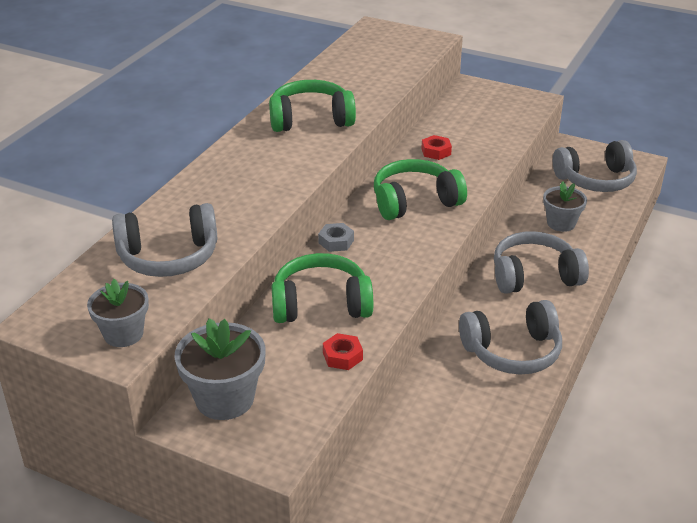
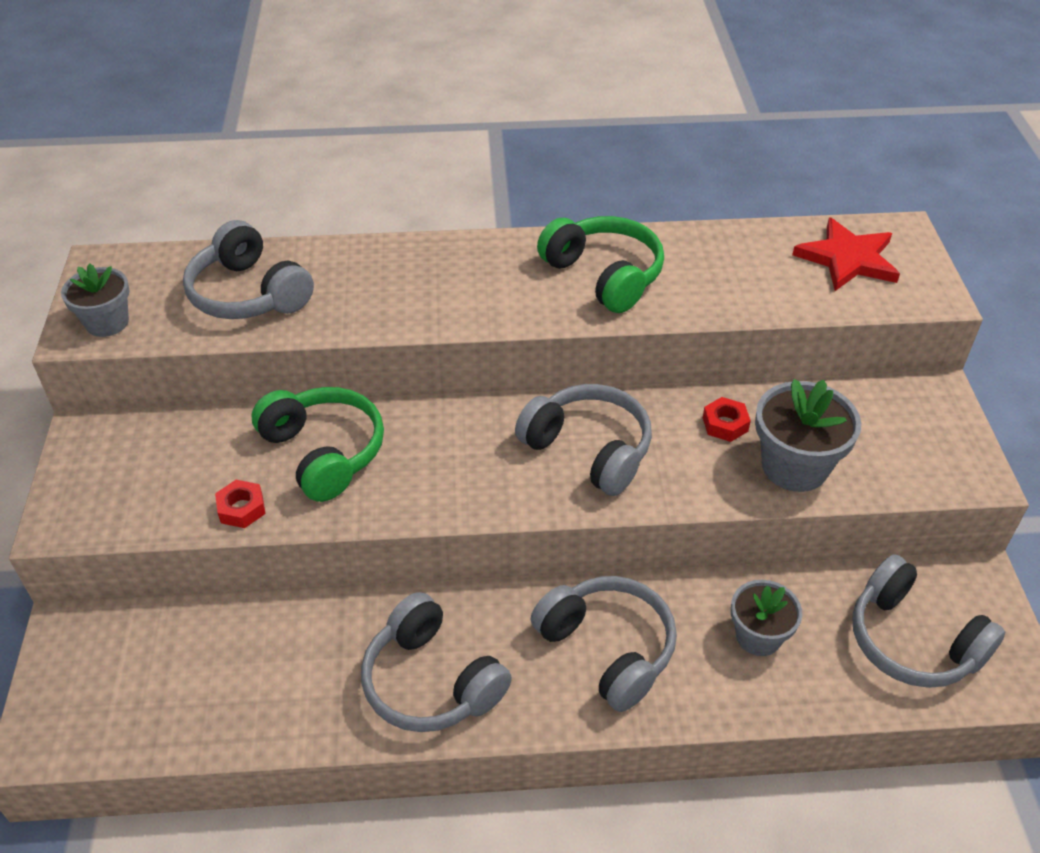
camera: 60 degrees right, 10 degrees up
grey flower pot [174,318,266,420] -> grey flower pot moved to [755,379,862,492]
grey nut [318,223,354,252] -> none
green headphones [374,159,467,220] -> grey headphones [515,384,652,496]
none -> red star [792,218,900,291]

